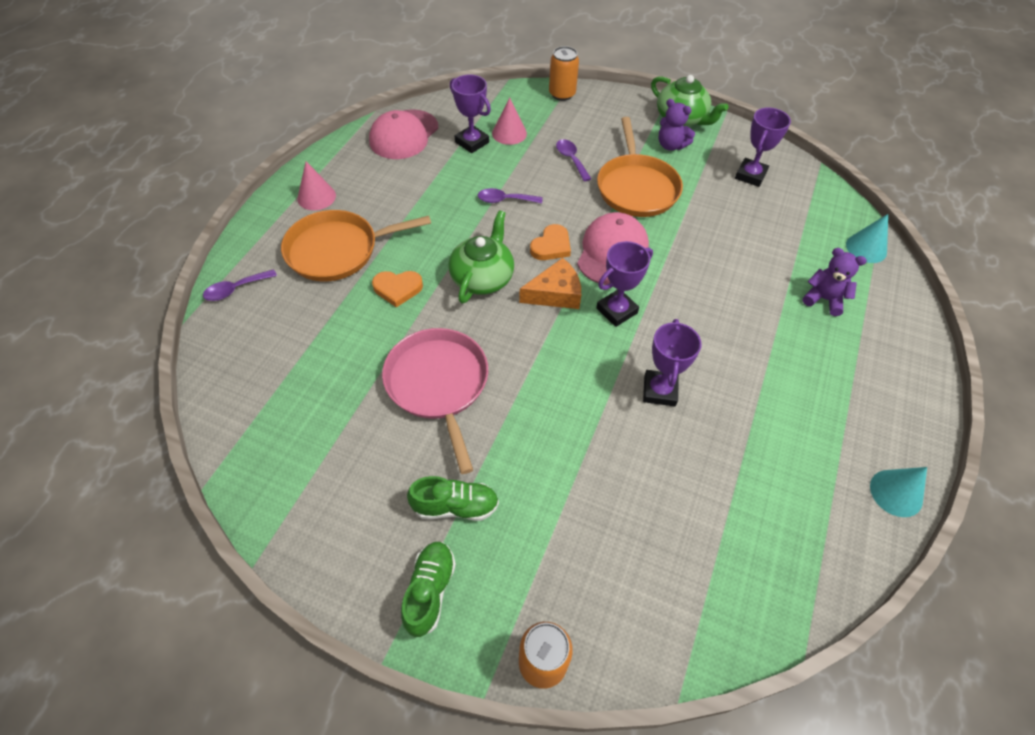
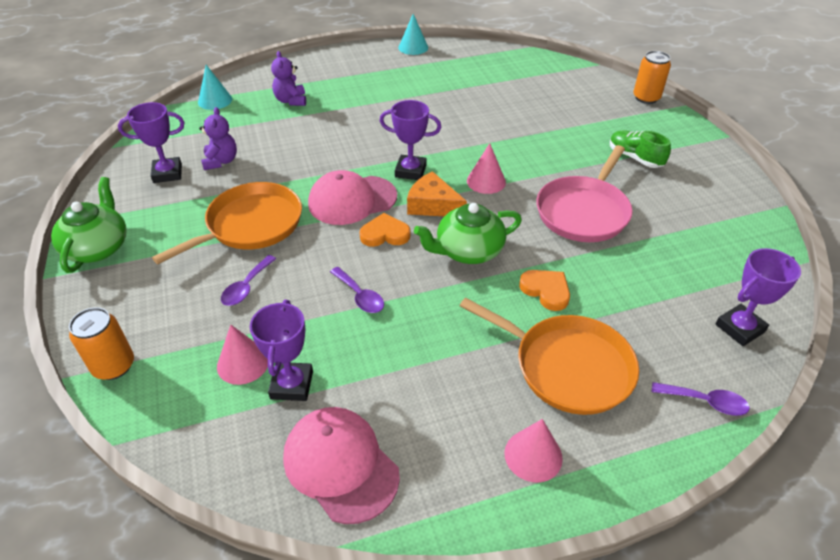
camera: 130 degrees left, 10 degrees down
pink cap [369,109,438,159] -> pink cap turned 120 degrees counterclockwise [283,407,400,524]
green shoe [401,542,456,637] -> none
purple trophy [643,319,702,406] -> purple trophy moved to [716,248,801,346]
purple teddy bear [659,99,695,151] -> purple teddy bear moved to [199,107,237,170]
none -> pink cone [467,143,506,194]

